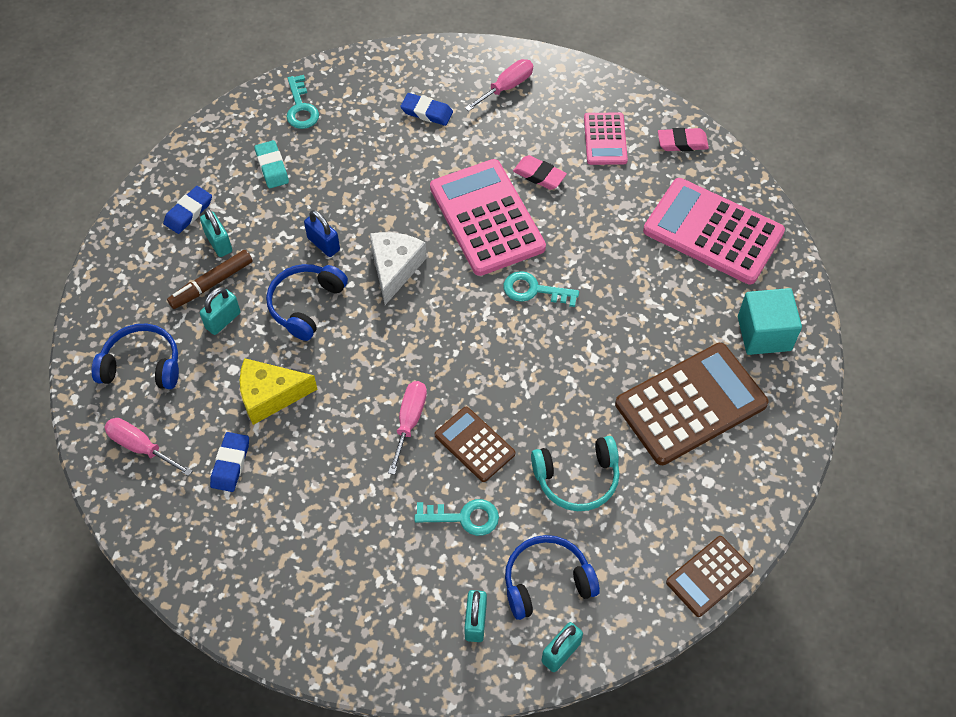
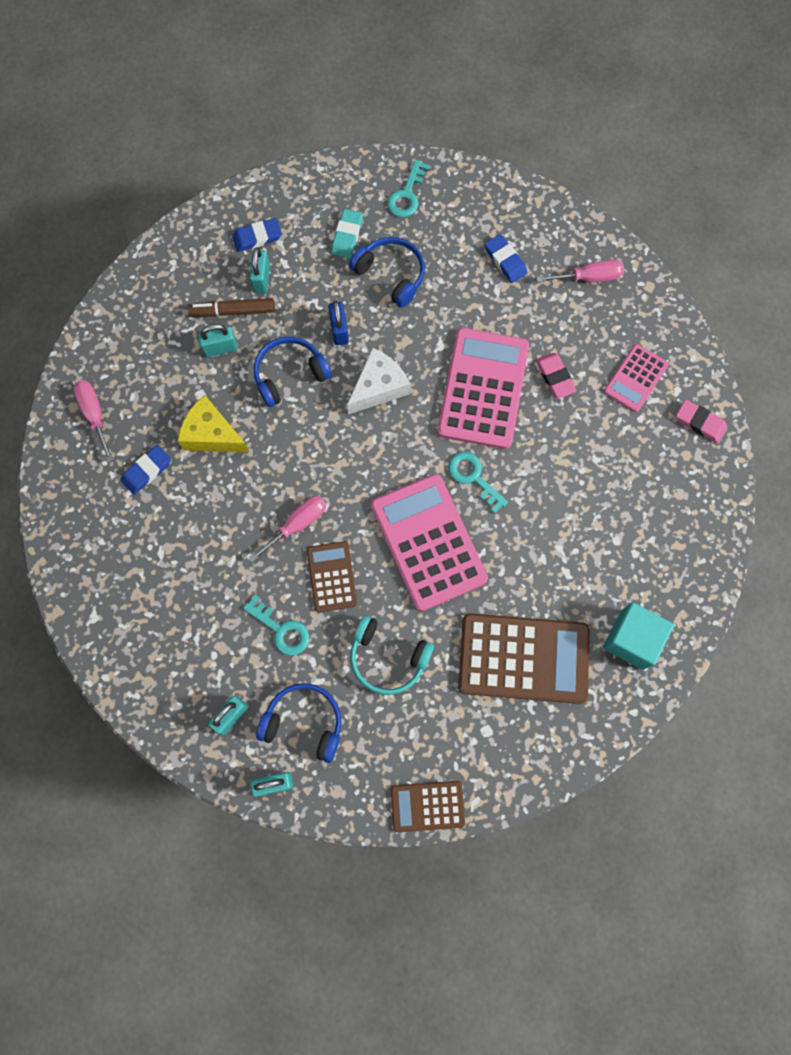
camera: 35 degrees right, 15 degrees up
blue headphones [92,324,179,389] -> blue headphones moved to [349,237,425,308]
pink calculator [643,178,785,284] -> pink calculator moved to [371,474,488,611]

